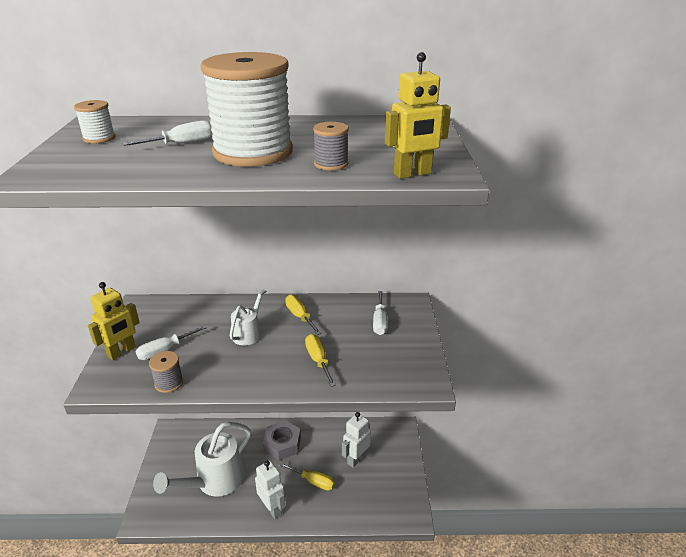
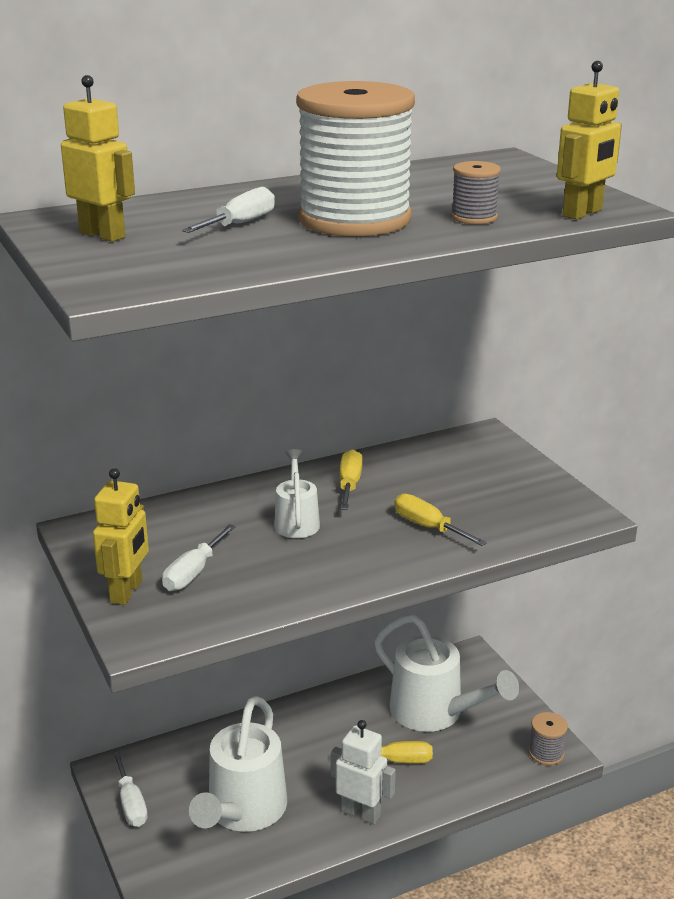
camera: 25 degrees left, 5 degrees down
white spool [74,100,116,144] -> yellow robot [61,75,135,242]
grey spool [149,351,183,393] -> grey spool moved to [529,712,568,765]
grey nut [263,420,301,460] -> none
yellow screwdriver [285,294,322,335] -> yellow screwdriver turned 60 degrees clockwise [340,449,363,510]
white robot [342,412,371,468] -> white watering can [374,614,519,732]
white screwdriver [373,291,388,335] -> white screwdriver moved to [113,751,148,827]

